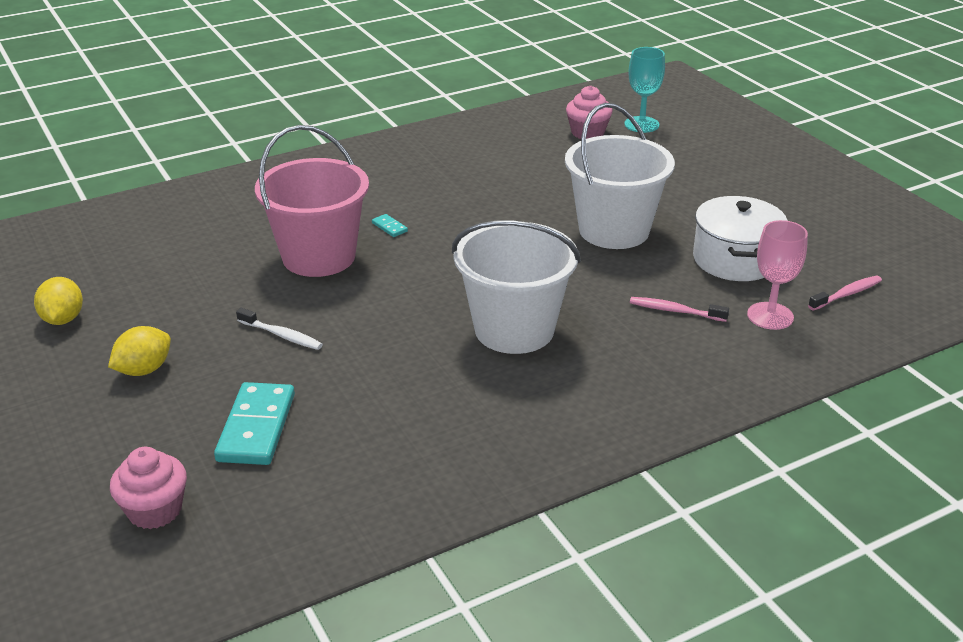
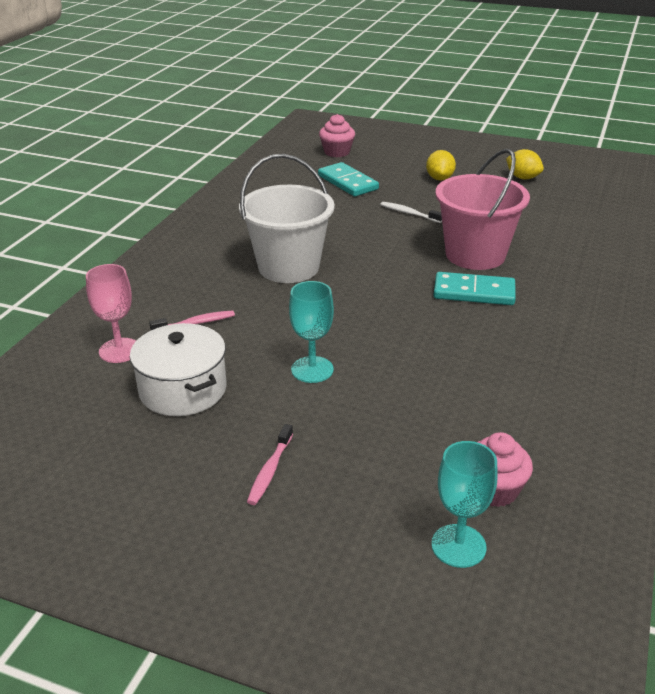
camera: 140 degrees right, 0 degrees up
white toothbrush [236,308,323,350] -> white toothbrush turned 45 degrees clockwise [380,202,442,223]
turquoise domino [372,214,408,237] -> turquoise domino [434,272,516,305], size x2.33
white bucket [565,103,675,249] -> turquoise goblet [289,281,334,383]
pink toothbrush [808,275,882,311] -> pink toothbrush moved to [247,424,293,505]

